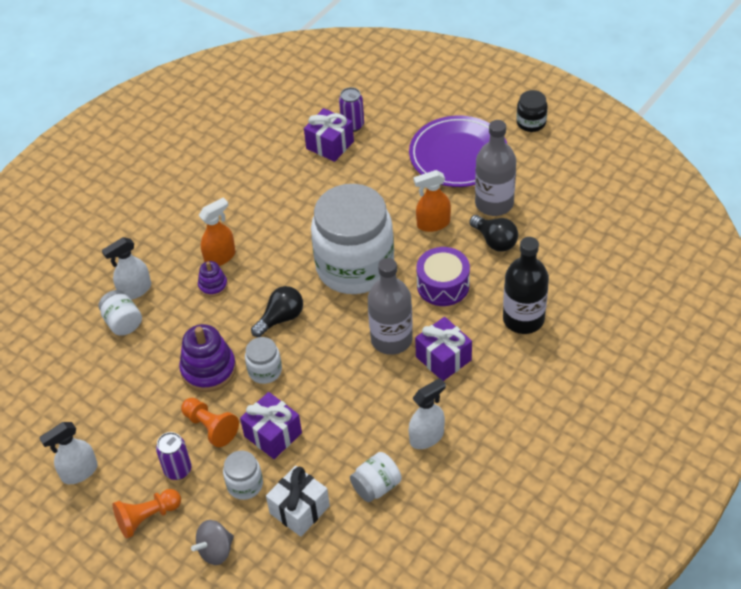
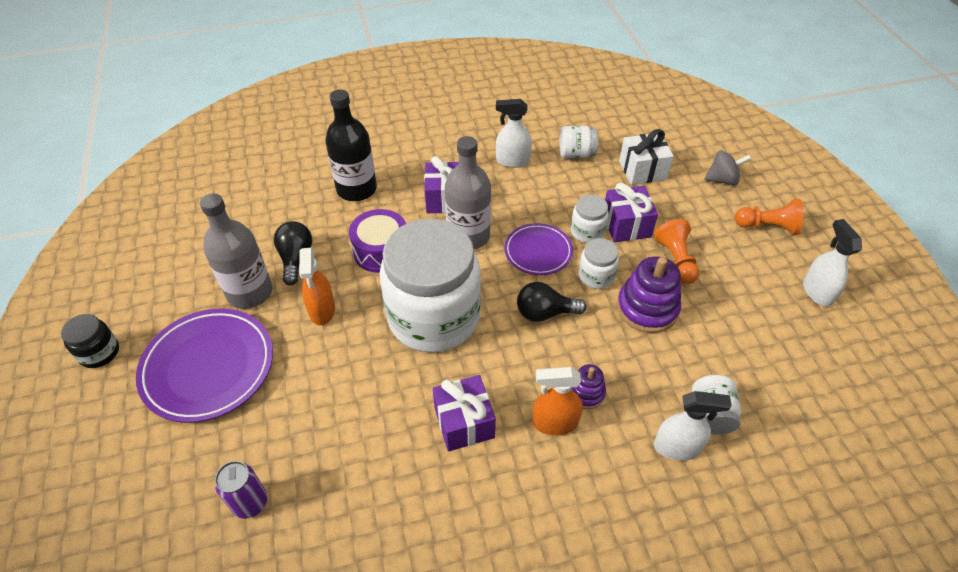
camera: 145 degrees left, 0 degrees up
white spray bottle [39,422,98,484] -> white spray bottle turned 105 degrees counterclockwise [803,219,862,307]
purple can [156,432,191,480] -> none
white jar [223,451,263,500] -> white jar moved to [571,195,609,243]
purple gift [304,108,354,162] -> purple gift moved to [433,375,496,451]
orange spray bottle [414,170,451,232] -> orange spray bottle turned 60 degrees clockwise [299,247,335,325]
none -> purple plate [504,223,573,275]

